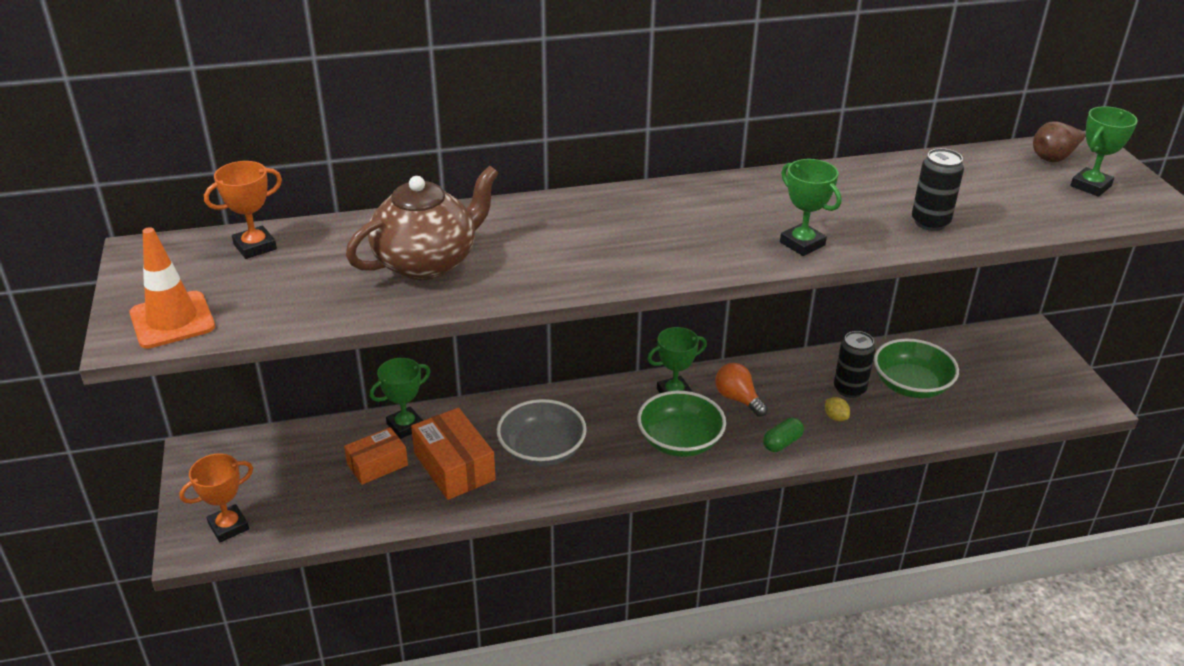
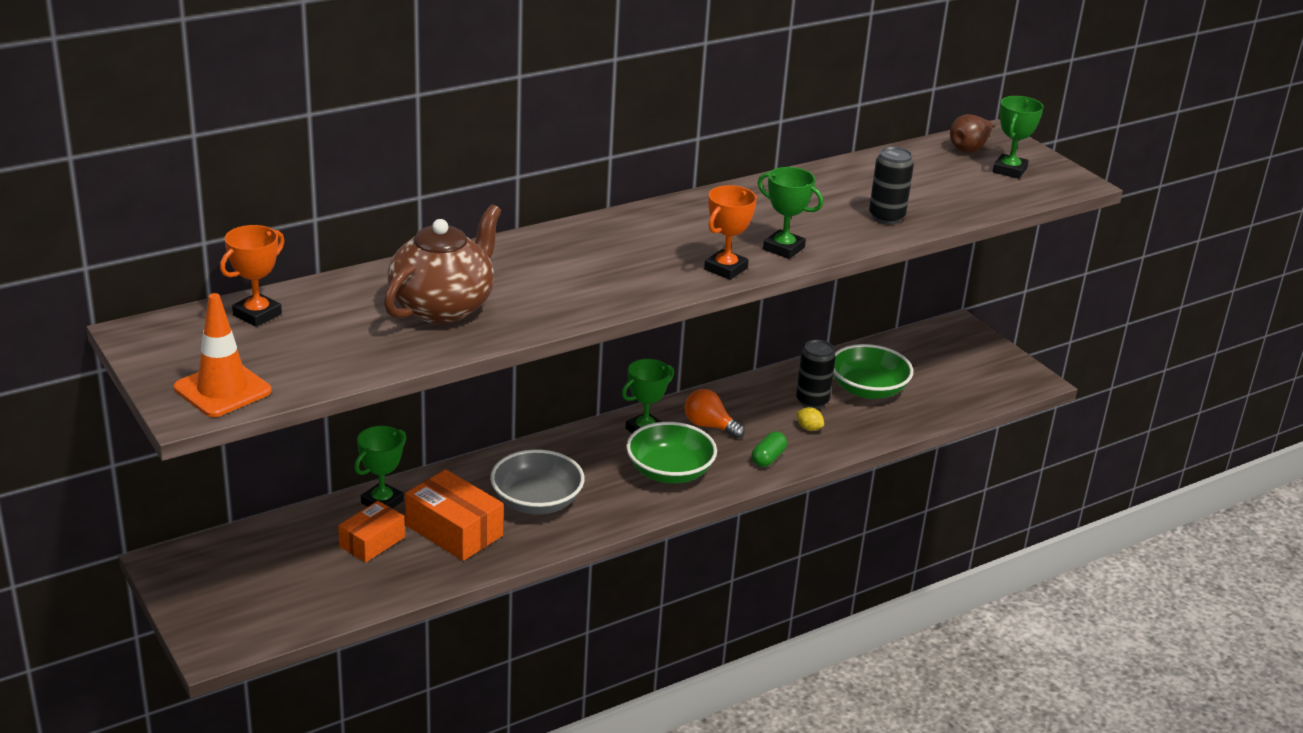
camera: 20 degrees left, 5 degrees down
orange trophy [179,453,253,542] -> orange trophy moved to [704,185,757,280]

